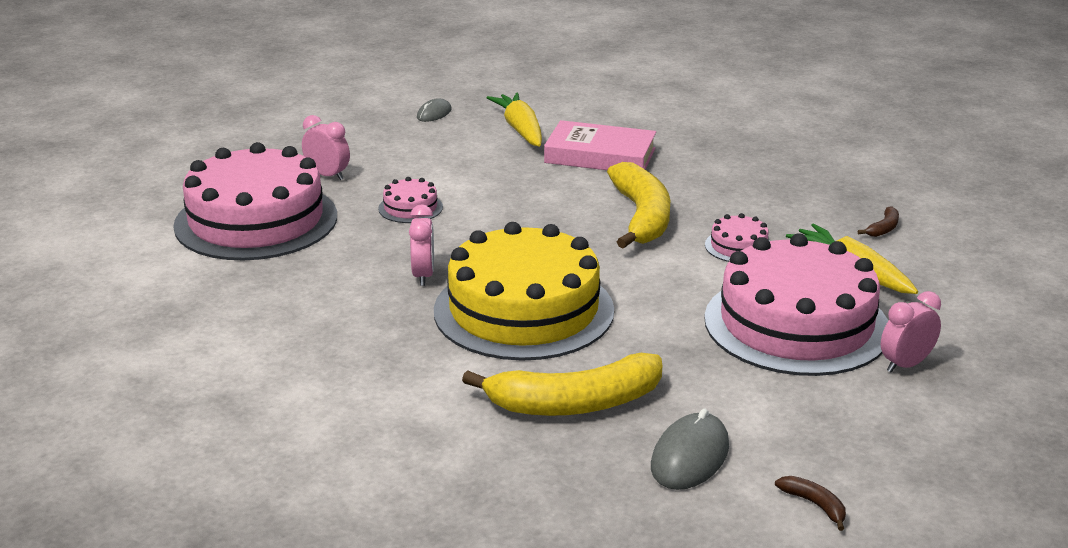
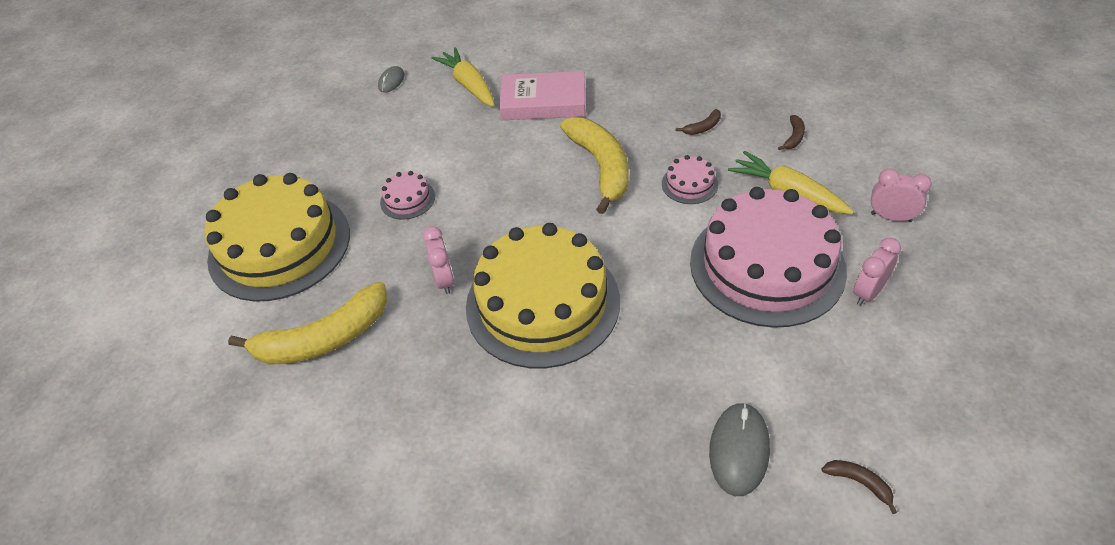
camera: 10 degrees left, 20 degrees up
pink cake [173,142,337,261] -> yellow cake [205,173,350,302]
pink clock [302,115,350,180] -> pink clock moved to [871,169,932,222]
yellow banana [462,353,662,416] -> yellow banana moved to [228,282,387,365]
none -> brown banana [676,109,721,135]

